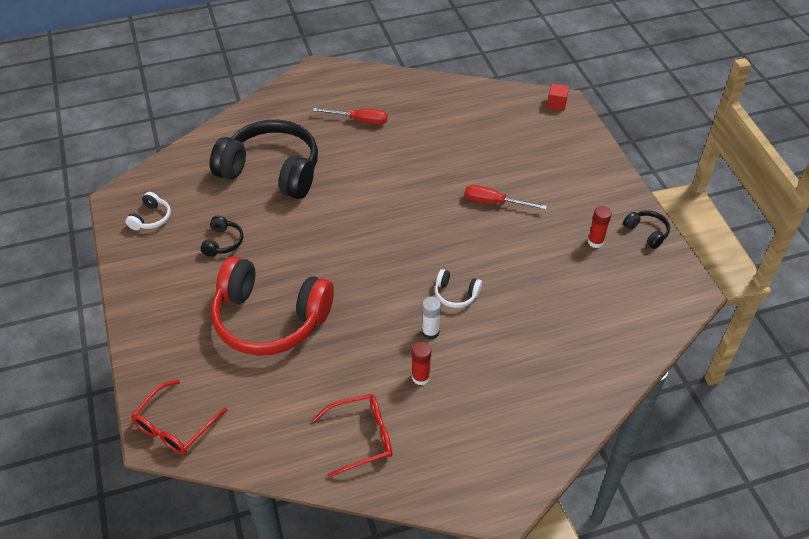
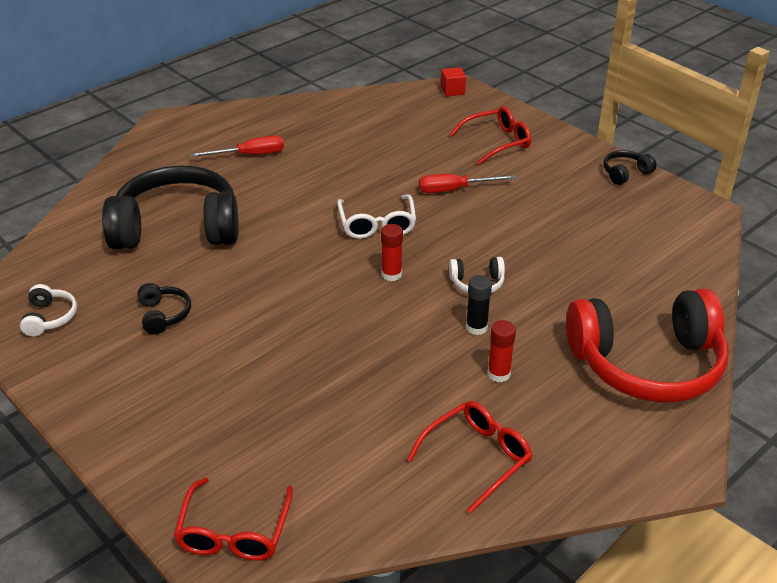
camera: 25 degrees left, 10 degrees down
red headphones [211,256,334,356] -> red headphones moved to [566,289,728,402]
white glue stick [422,297,441,340] -> black glue stick [466,275,492,335]
red glue stick [588,206,612,248] -> red glue stick moved to [381,224,403,281]
black headphones [623,210,670,249] -> black headphones turned 60 degrees counterclockwise [603,150,657,185]
none -> white glasses [337,194,416,239]
none -> red glasses [450,106,531,165]

